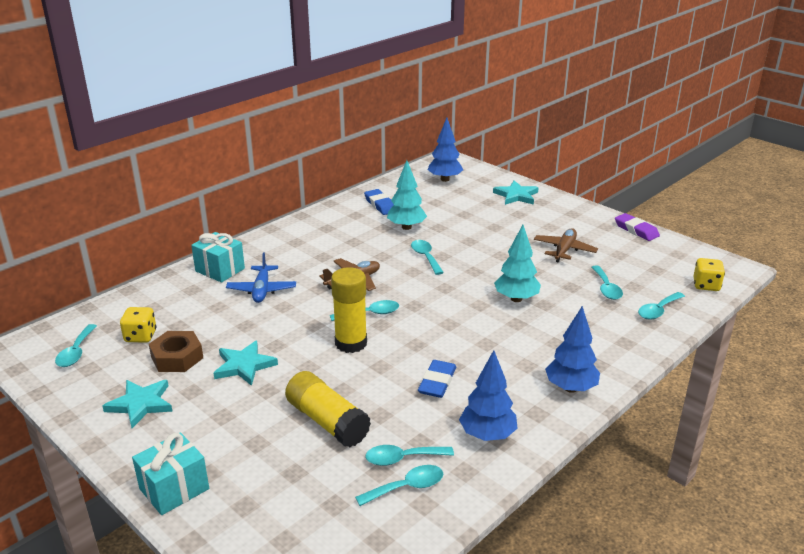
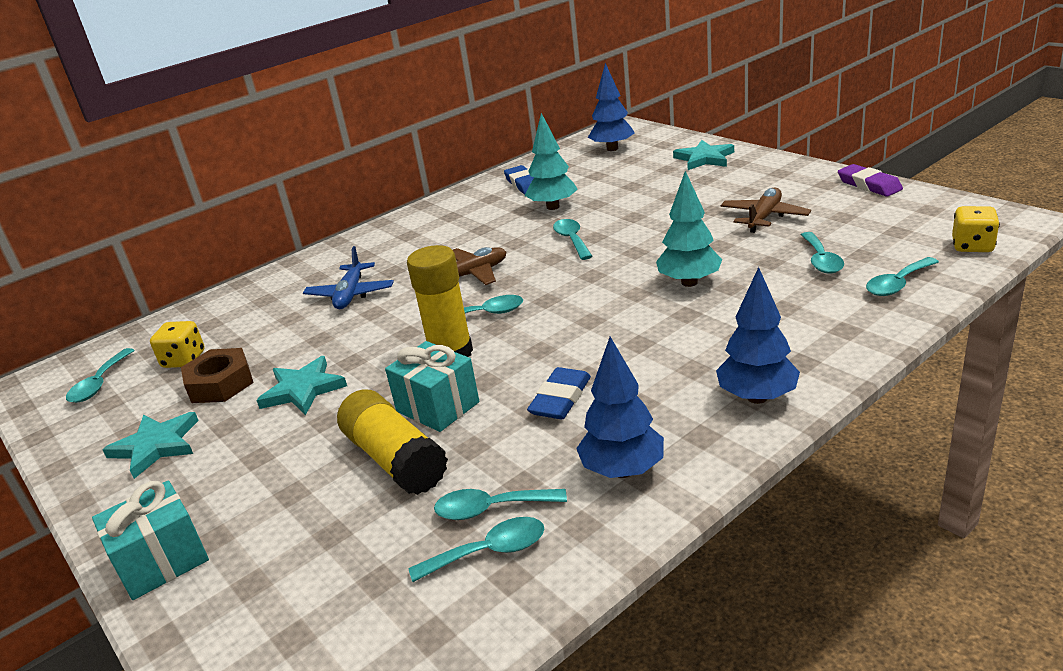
camera: 10 degrees right, 0 degrees up
turquoise gift [191,232,245,283] -> turquoise gift moved to [385,341,479,432]

